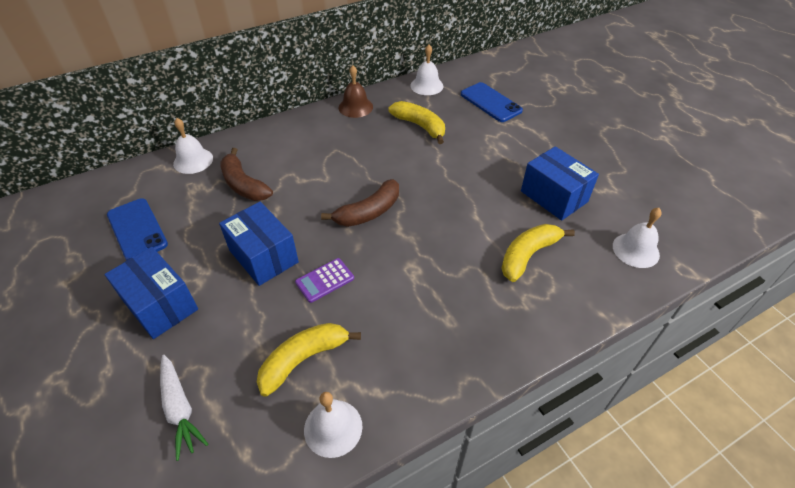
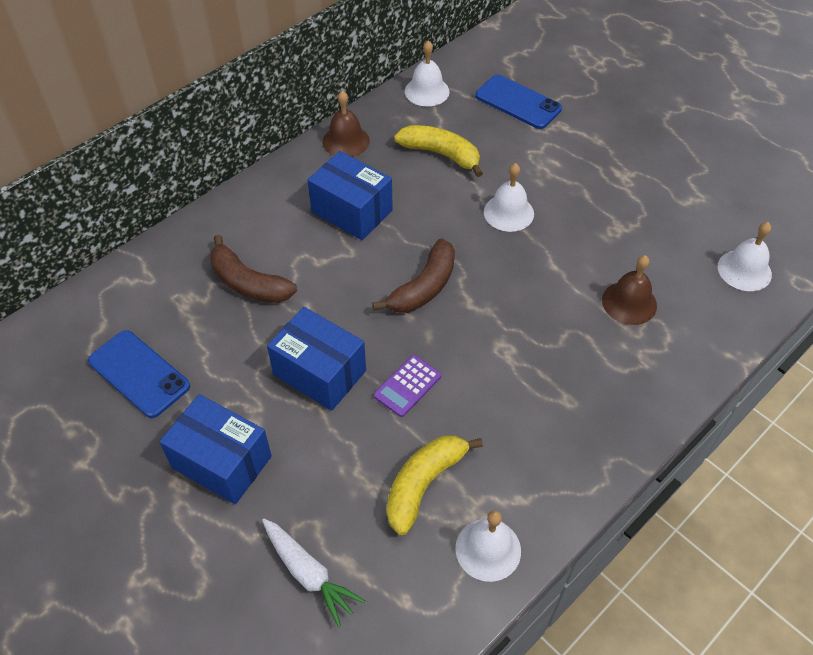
camera: 15 degrees left, 5 degrees up
white bell [173,118,213,174] -> white bell moved to [484,163,534,232]
yellow banana [501,224,575,282] -> brown bell [602,255,657,325]
blue box [521,146,599,221] -> blue box moved to [308,151,393,240]

